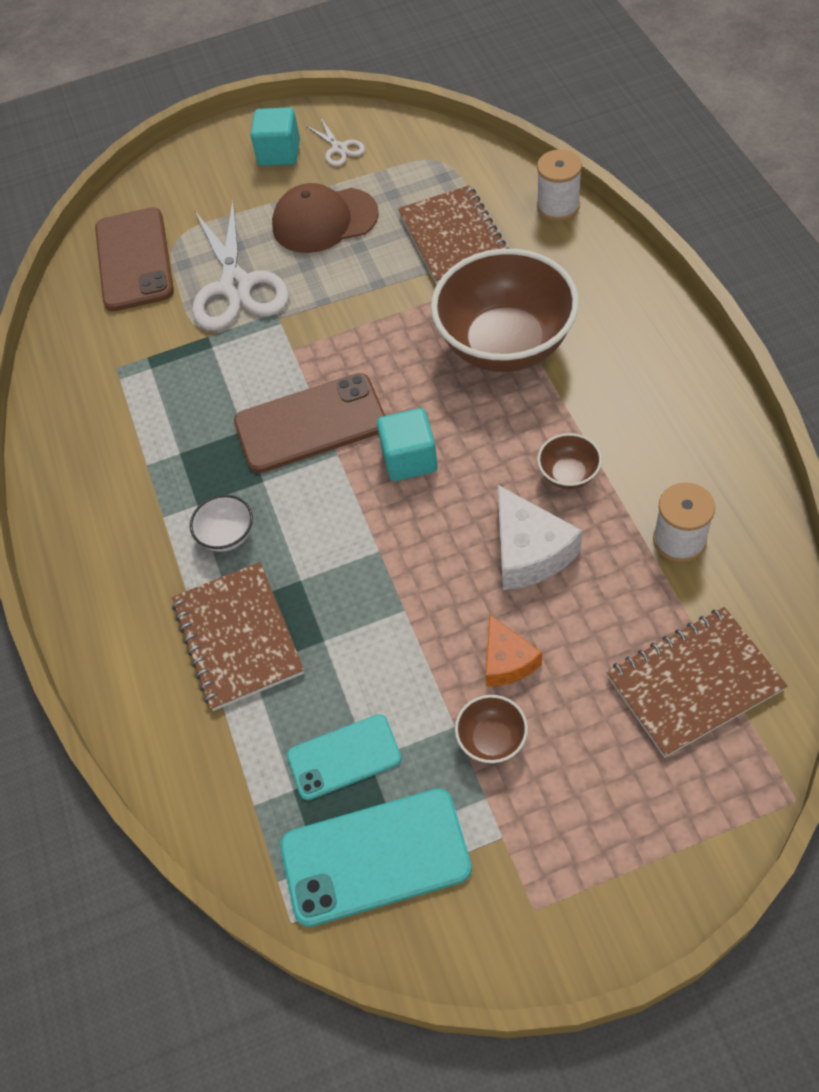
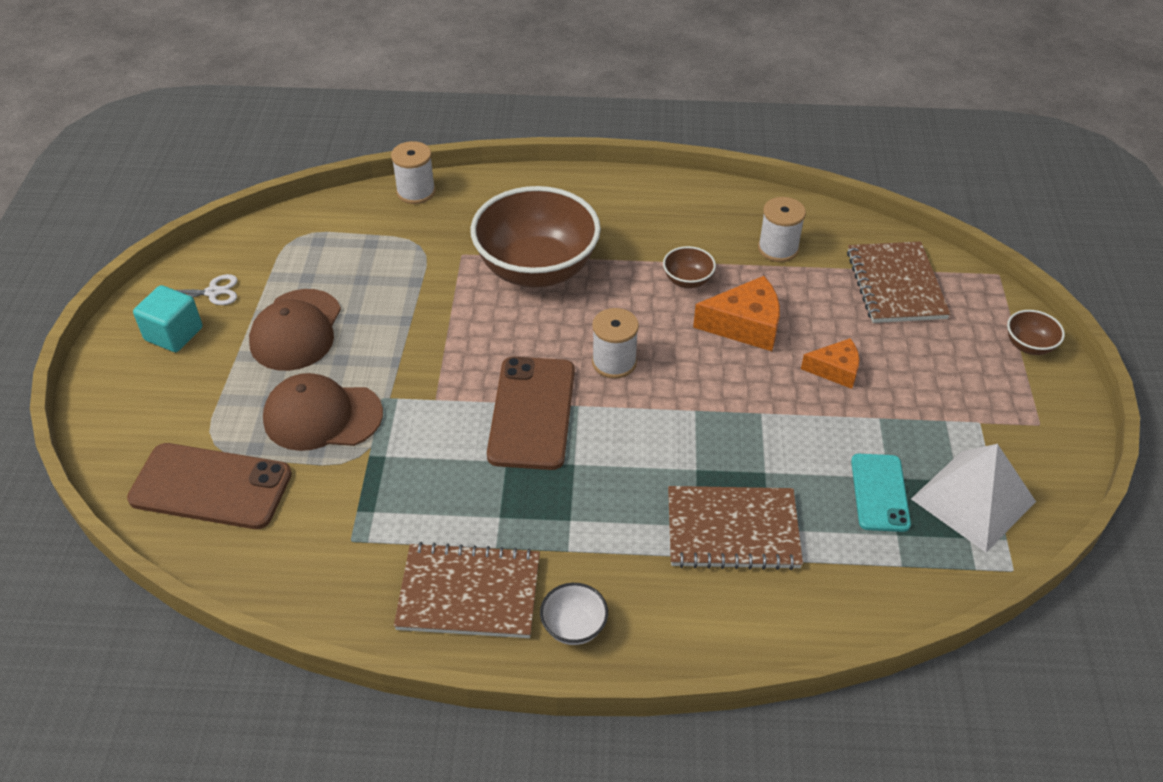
camera: 75 degrees left, 10 degrees down
white bowl [190,495,253,552] -> white bowl moved to [540,583,608,645]
white scissors [192,201,289,331] -> brown cap [263,373,383,451]
turquoise phone [280,789,472,927] -> white pyramid [911,444,1036,552]
turquoise cube [377,408,438,481] -> white spool [592,308,639,379]
brown notebook [398,185,509,285] -> brown notebook moved to [394,542,540,638]
brown bowl [455,695,528,764] -> brown bowl moved to [1007,310,1065,355]
white cheese [498,485,582,590] -> orange cheese [693,276,780,351]

